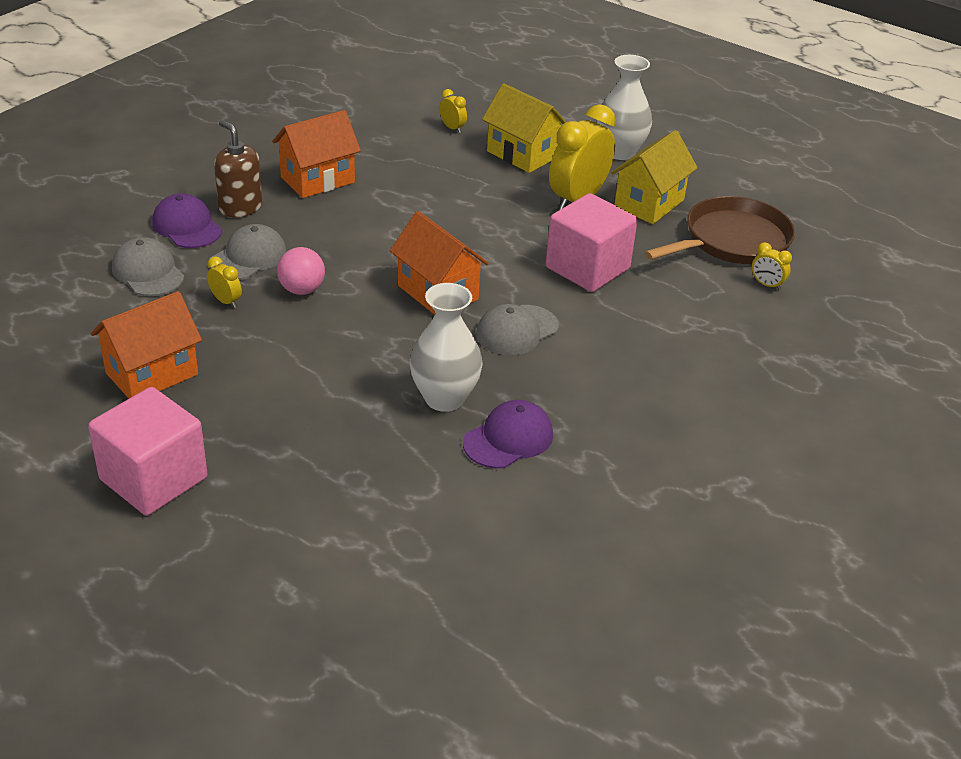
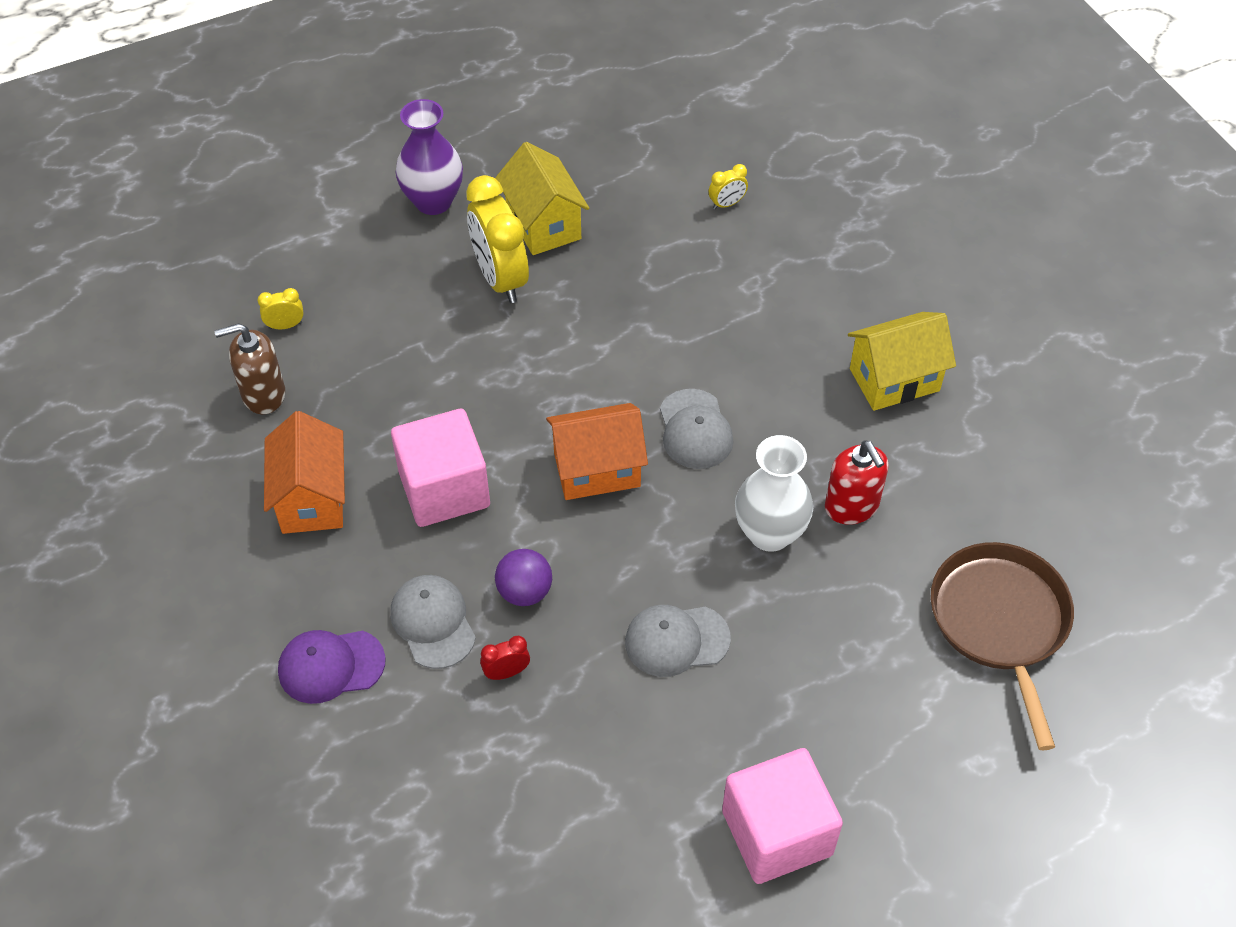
camera: 60 degrees left, 15 degrees up
orange house [91,291,202,398] -> none
grey cap [112,237,184,296] -> grey cap moved to [625,605,731,677]
yellow clock [207,257,242,308] -> red clock [480,636,530,680]
brown soap dispenser [214,120,262,217] -> brown soap dispenser moved to [214,323,285,414]
pink ball [277,247,325,295] -> purple ball [495,549,552,606]
purple cap [463,400,553,469] -> red soap dispenser [825,440,889,525]
yellow house [482,83,566,173] -> yellow house moved to [848,312,956,411]
pink cube [546,193,638,292] -> pink cube moved to [391,409,490,527]
white vase [597,55,652,160] -> purple vase [396,99,463,215]
brown pan [644,196,795,264] -> brown pan moved to [930,542,1074,750]

